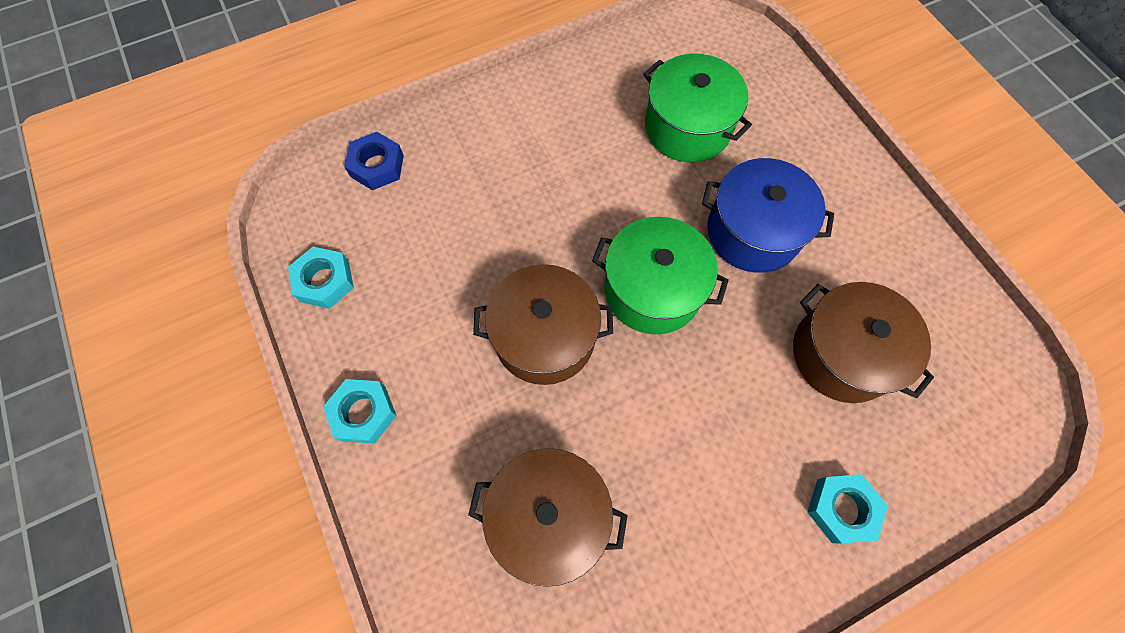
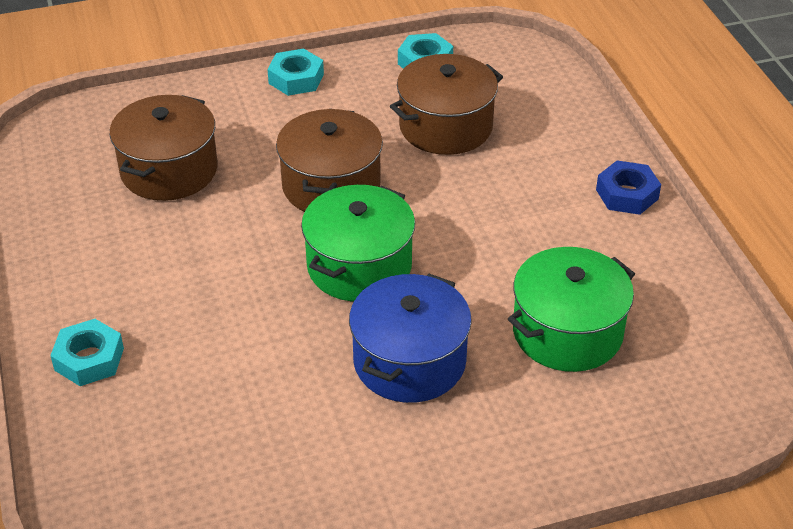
camera: 100 degrees right, 25 degrees down
blue nut [344,132,404,191] -> blue nut moved to [596,160,661,215]
brown pot [793,282,934,403] -> brown pot moved to [390,54,503,155]

